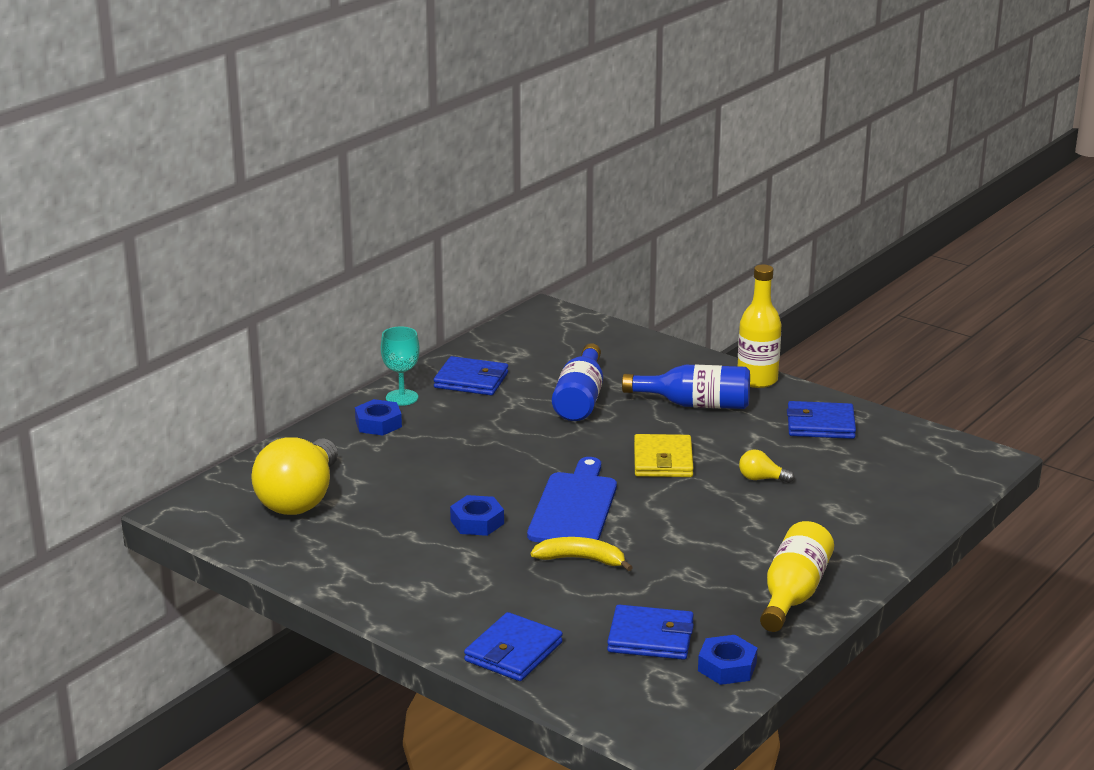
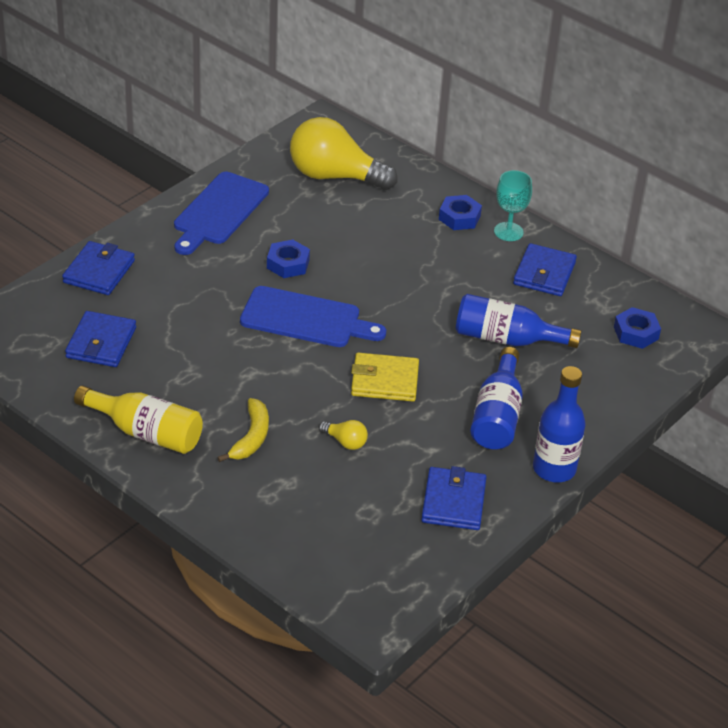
camera: 90 degrees right, 15 degrees up
blue wallet [464,612,563,681] -> blue wallet turned 75 degrees clockwise [62,241,135,295]
yellow banana [531,537,633,571] -> yellow banana moved to [217,398,269,462]
blue nut [698,635,758,685] -> blue nut moved to [614,307,661,349]
yellow bottle [738,265,782,388] -> blue bottle [533,366,586,482]
yellow light bulb [739,450,795,483] -> yellow light bulb turned 105 degrees clockwise [319,420,368,450]
none -> blue cutting board [174,172,269,255]

